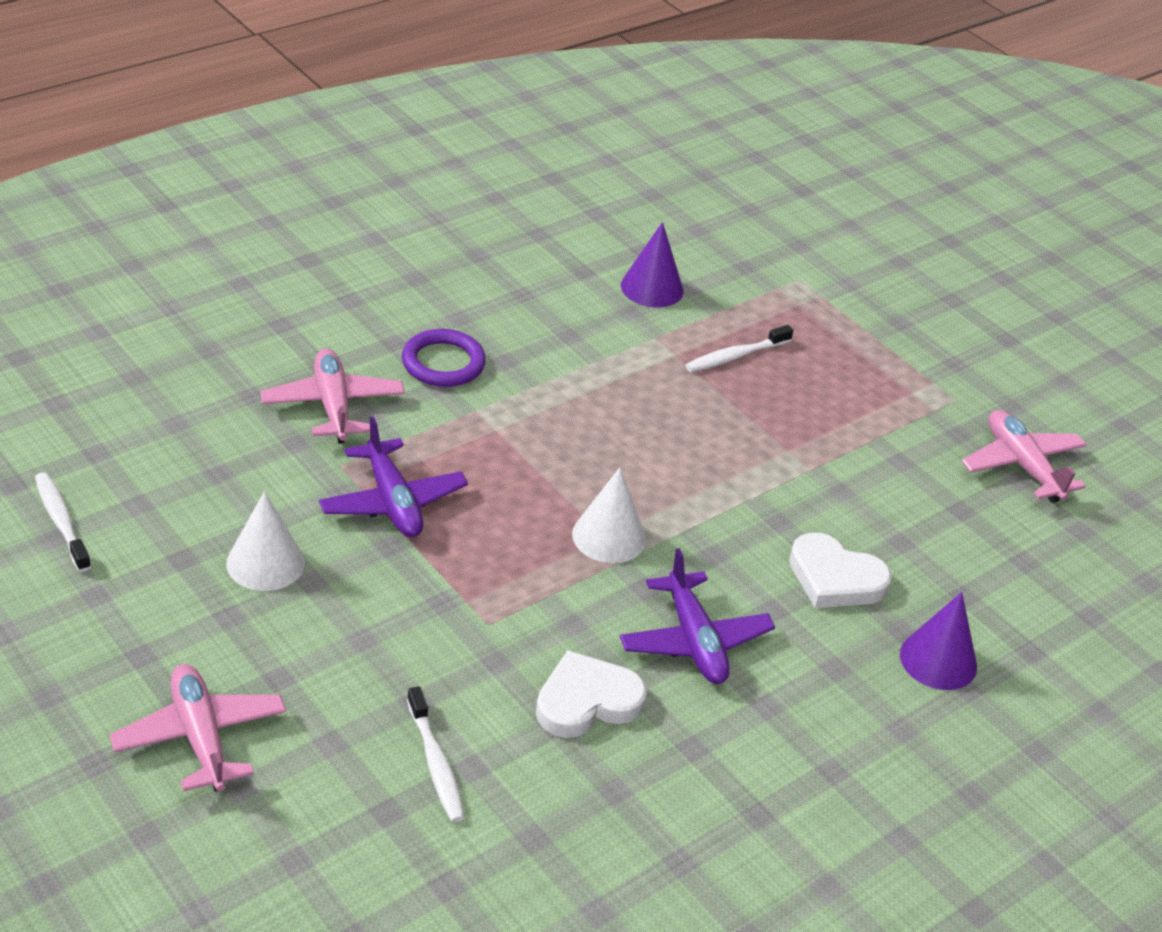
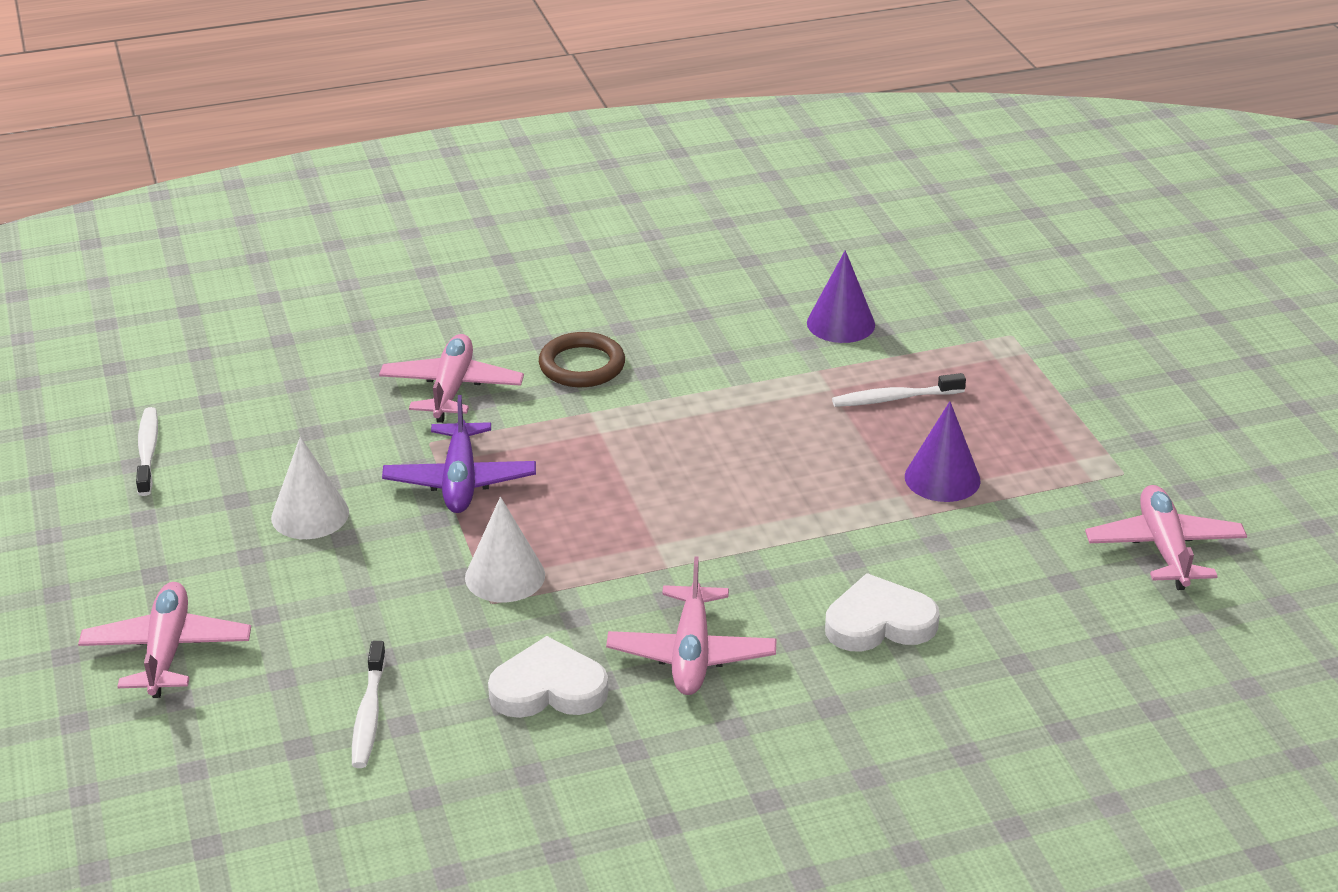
camera: 25 degrees right, 5 degrees down
purple ring [402,329,486,387] -> brown ring [539,332,625,387]
white cone [572,467,646,563] -> white cone moved to [465,497,545,602]
purple plane [620,548,775,684] -> pink plane [606,556,777,695]
white heart [789,533,892,608] -> white heart turned 120 degrees clockwise [825,573,940,652]
purple cone [900,592,977,690] -> purple cone moved to [905,401,981,502]

